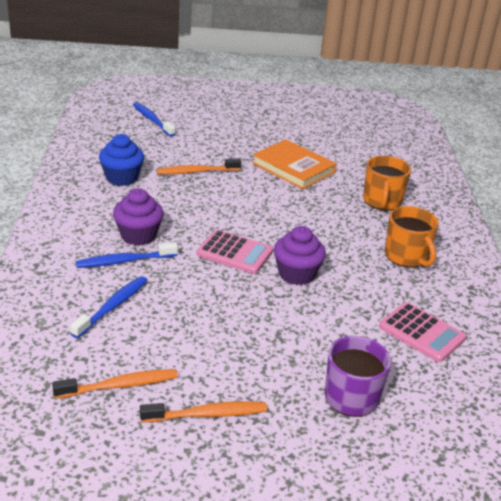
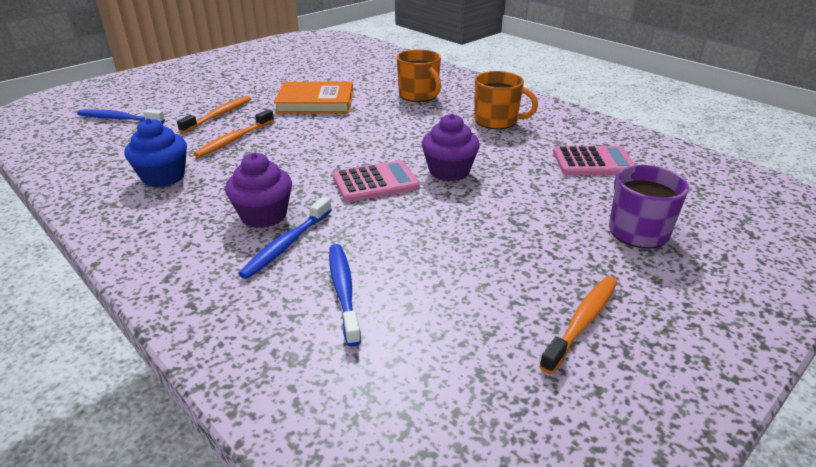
camera: 40 degrees left, 0 degrees up
orange toothbrush [52,369,178,399] -> orange toothbrush moved to [177,96,251,133]

